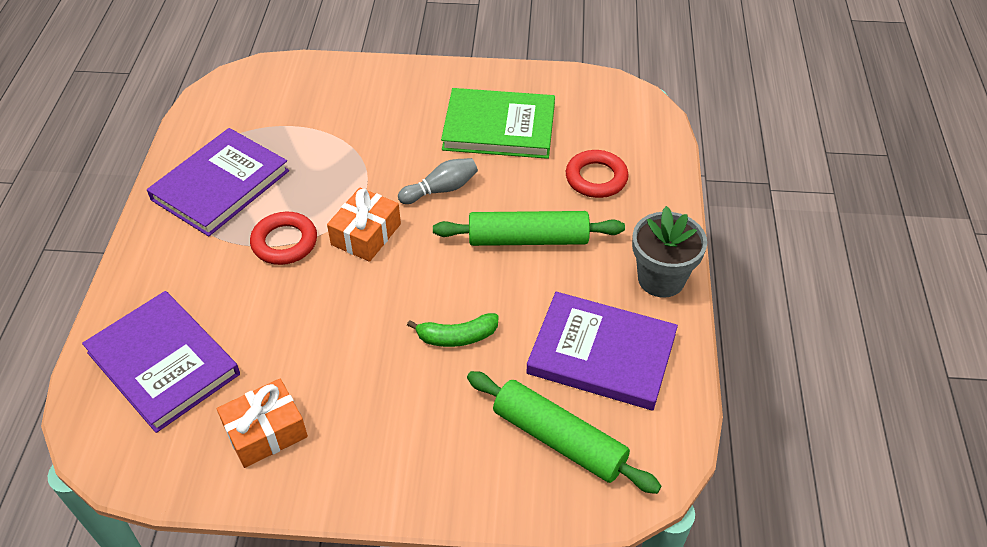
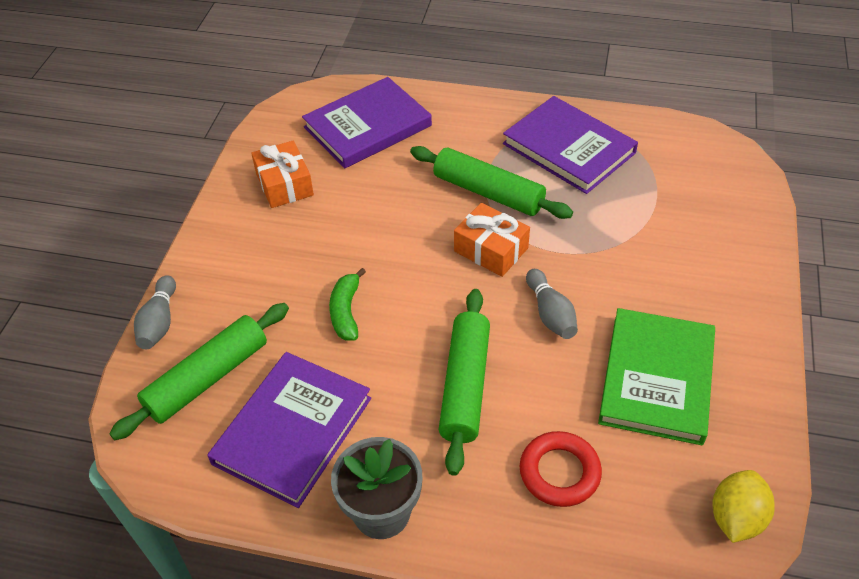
camera: 100 degrees right, 0 degrees up
red ring [250,212,317,265] -> green rolling pin [410,146,573,219]
none -> grey bowling pin [134,275,176,349]
none -> yellow lemon [712,470,775,543]

